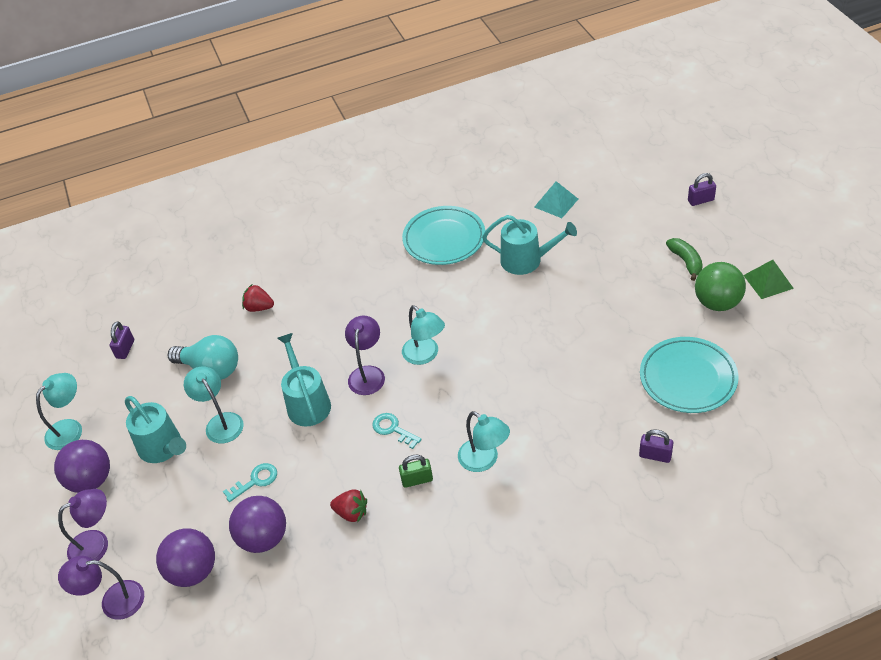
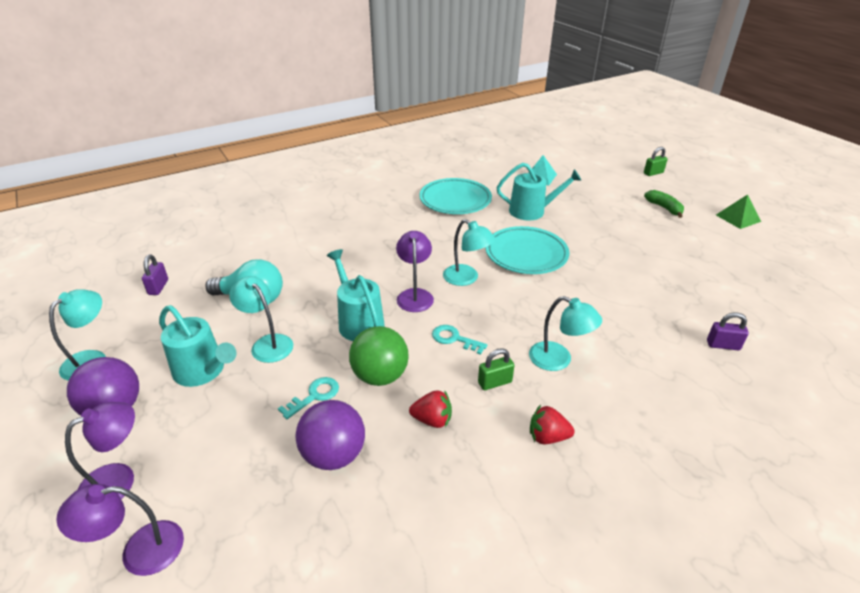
camera: 15 degrees left, 10 degrees down
purple ball [156,528,215,587] -> none
red strawberry [242,284,274,312] -> red strawberry moved to [530,405,575,444]
turquoise plate [640,337,739,413] -> turquoise plate moved to [485,226,569,274]
purple padlock [688,173,716,206] -> green padlock [644,147,668,176]
green ball [695,262,746,311] -> green ball moved to [349,326,409,386]

